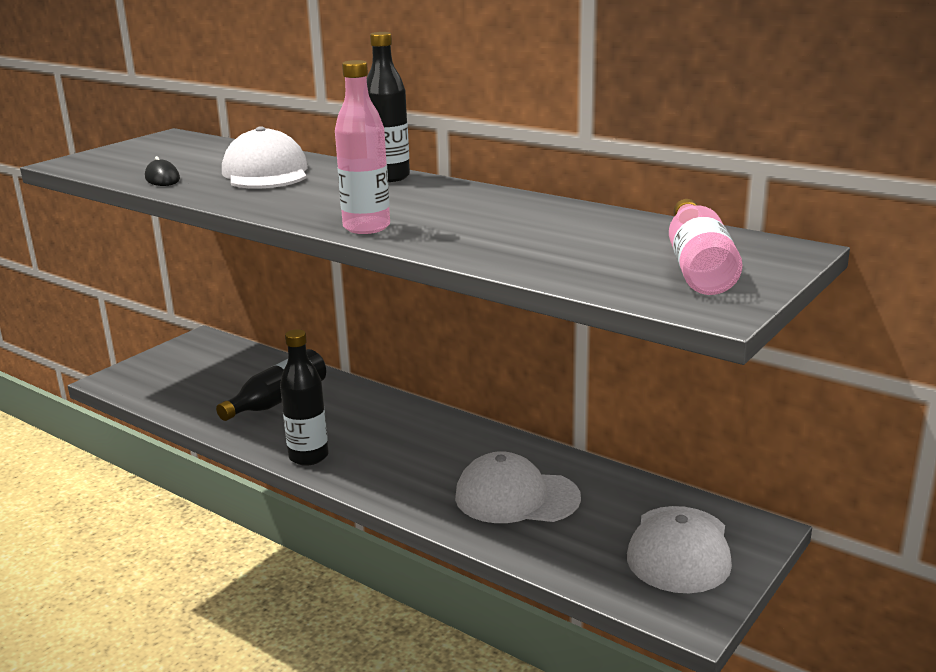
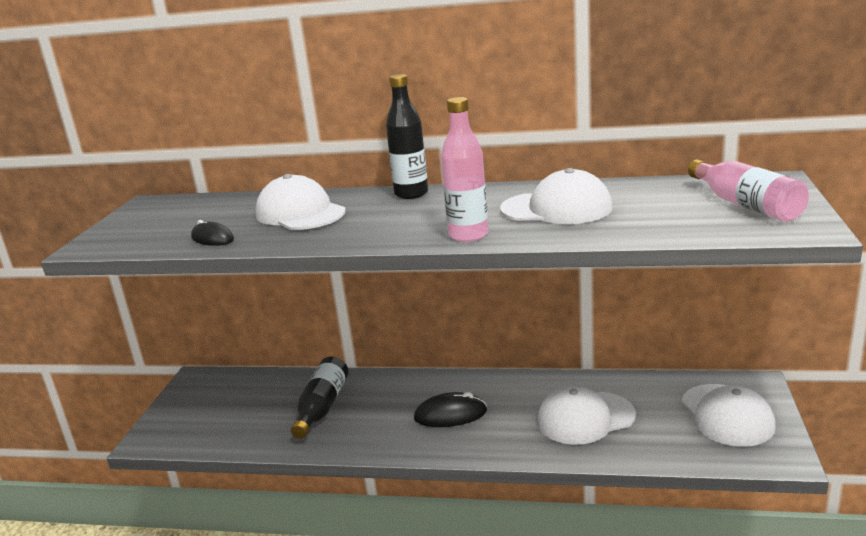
camera: 25 degrees left, 0 degrees up
black bottle [280,329,329,466] -> none
none -> black mouse [414,392,487,427]
none -> white cap [500,168,613,224]

